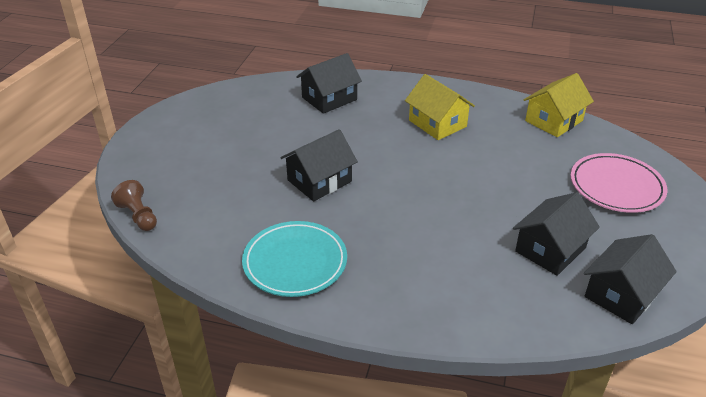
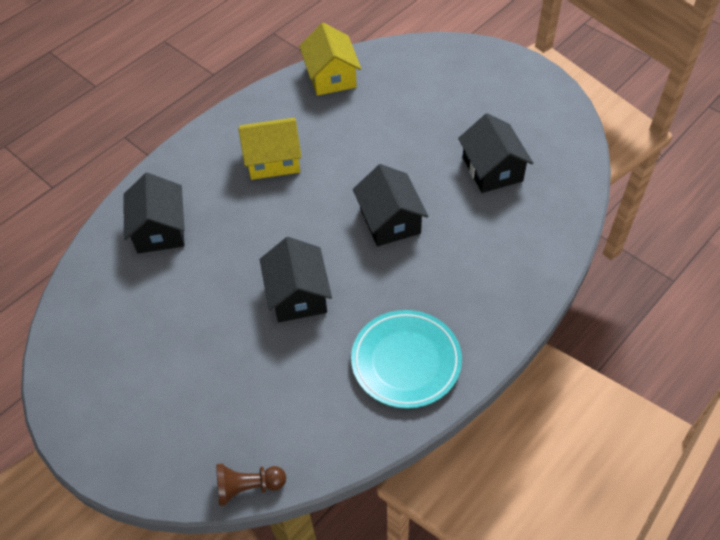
camera: 60 degrees left, 15 degrees up
pink plate [571,153,667,213] -> none
black house [584,234,677,324] -> black house moved to [353,164,429,246]

